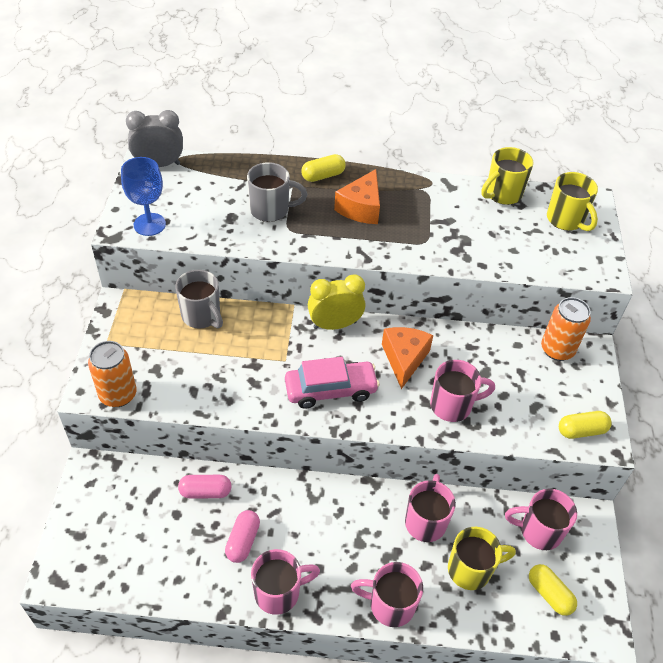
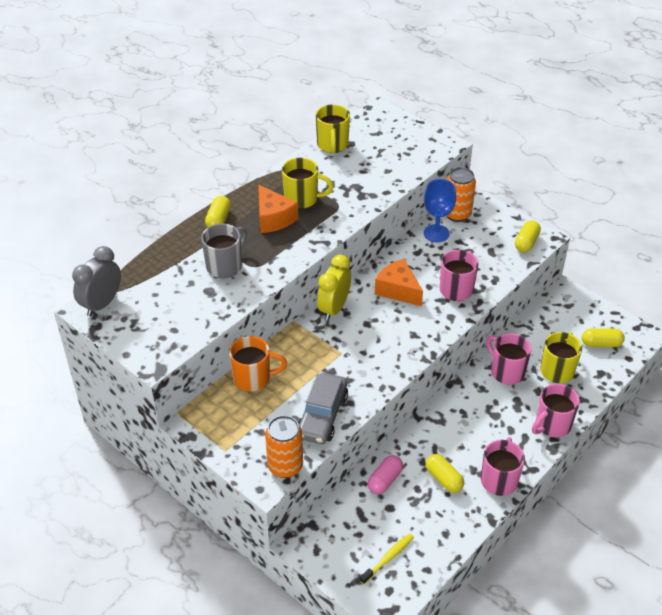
camera: 50 degrees left, 5 degrees down
blue goblet [121,157,166,236] -> blue goblet moved to [424,179,456,242]
grey mug [175,270,223,329] -> orange mug [229,336,287,392]
pink capsule [225,510,260,563] -> yellow capsule [426,454,464,493]
pink car [285,357,380,409] -> none
pink mug [505,489,577,550] -> none
yellow mug [547,172,598,231] -> yellow mug moved to [282,158,334,209]
none -> grey car [298,373,348,444]
none -> yellow toothbrush [360,534,414,585]

